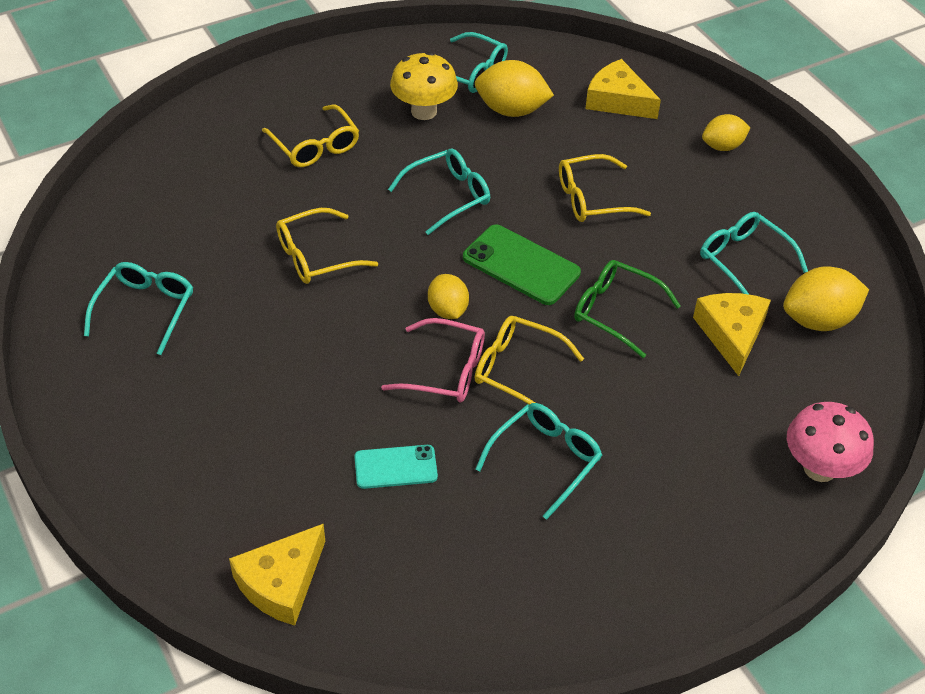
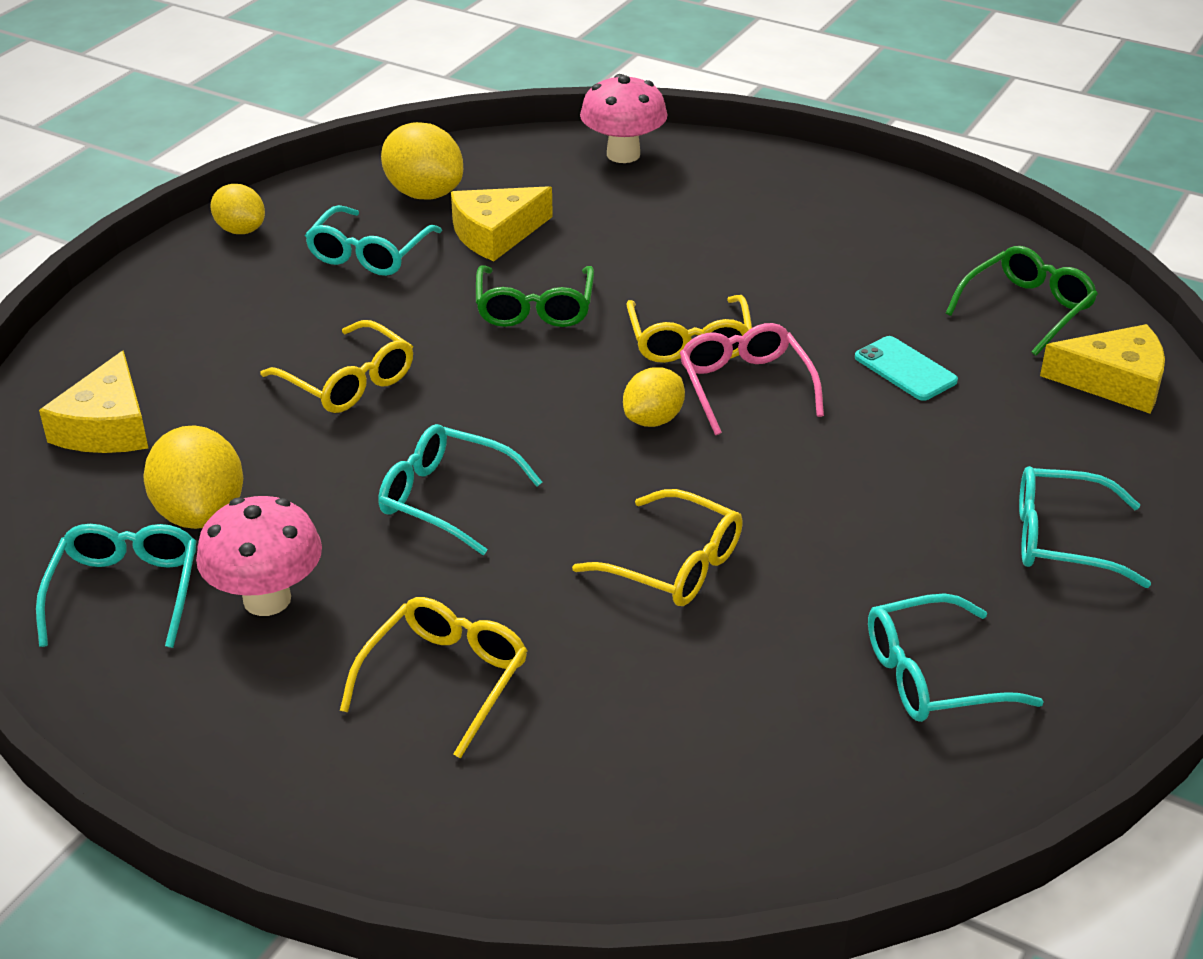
camera: 120 degrees left, 10 degrees down
yellow mushroom [390,52,458,120] -> pink mushroom [196,496,322,616]
green phone [463,224,581,305] -> none
turquoise glasses [475,403,602,520] -> turquoise glasses moved to [1019,466,1151,588]
yellow lemon [702,114,750,151] -> yellow lemon moved to [210,184,265,234]
none -> green glasses [946,246,1098,356]

